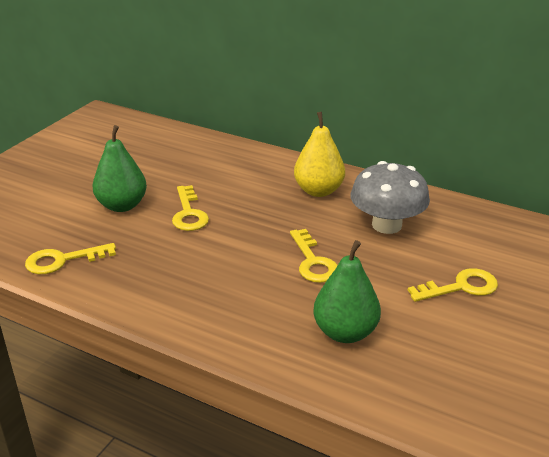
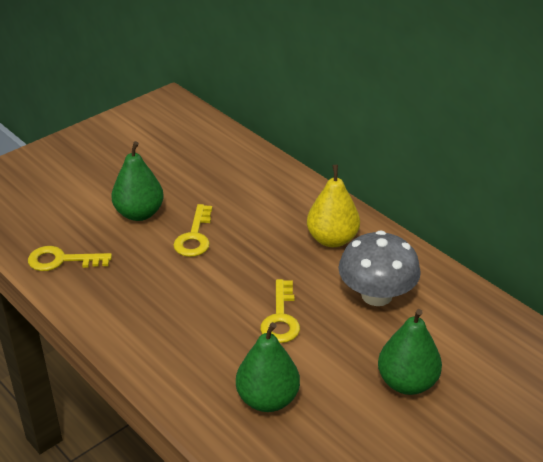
camera: 20 degrees right, 5 degrees up
yellow key [408,268,498,302] -> green pear [378,309,442,395]

